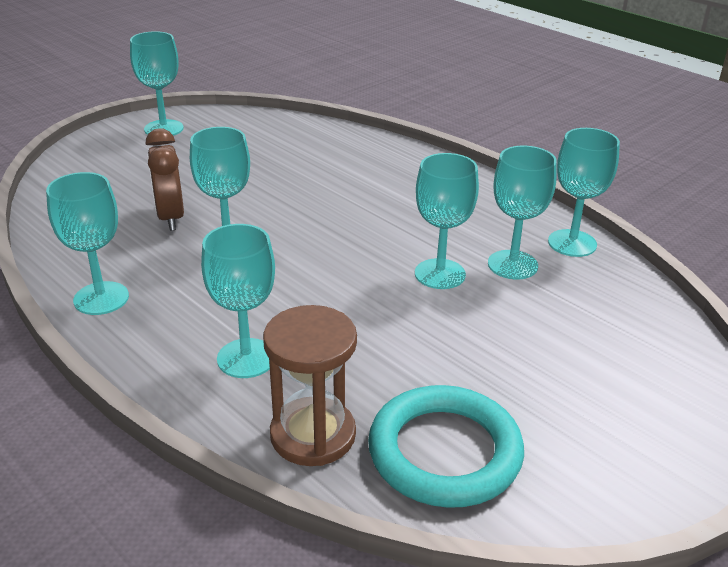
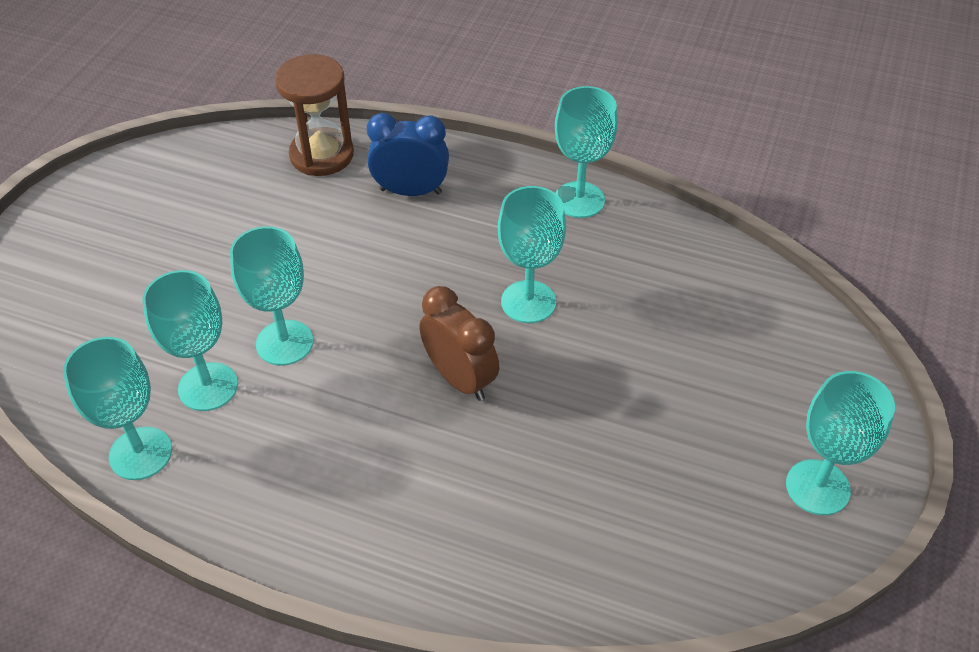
camera: 155 degrees right, 15 degrees up
brown clock [146,128,184,231] -> brown clock moved to [420,286,499,401]
turquoise goblet [201,224,275,378] -> blue clock [367,113,449,196]
turquoise ring [368,385,524,508] -> none

